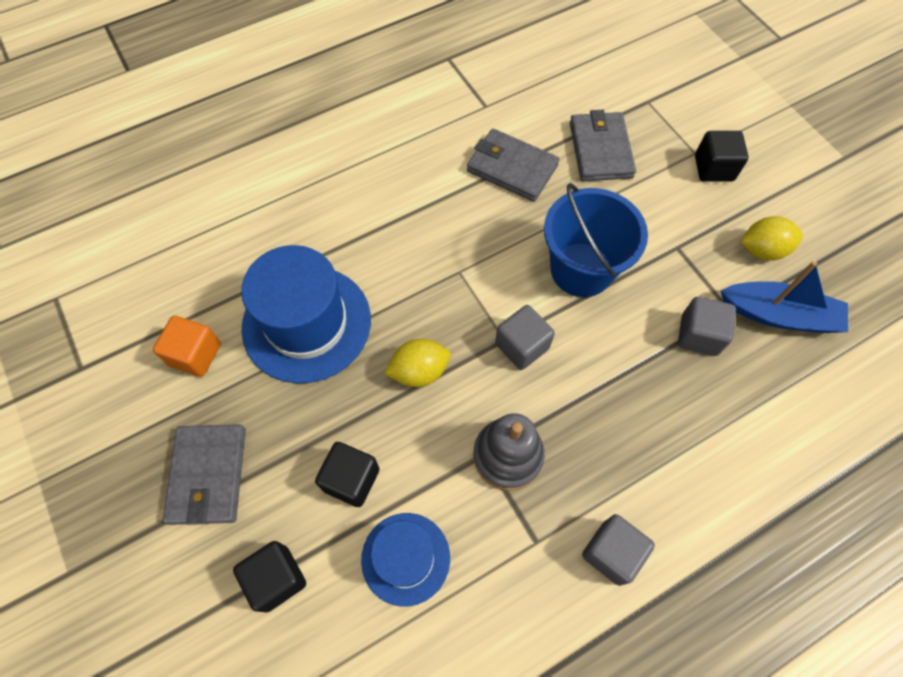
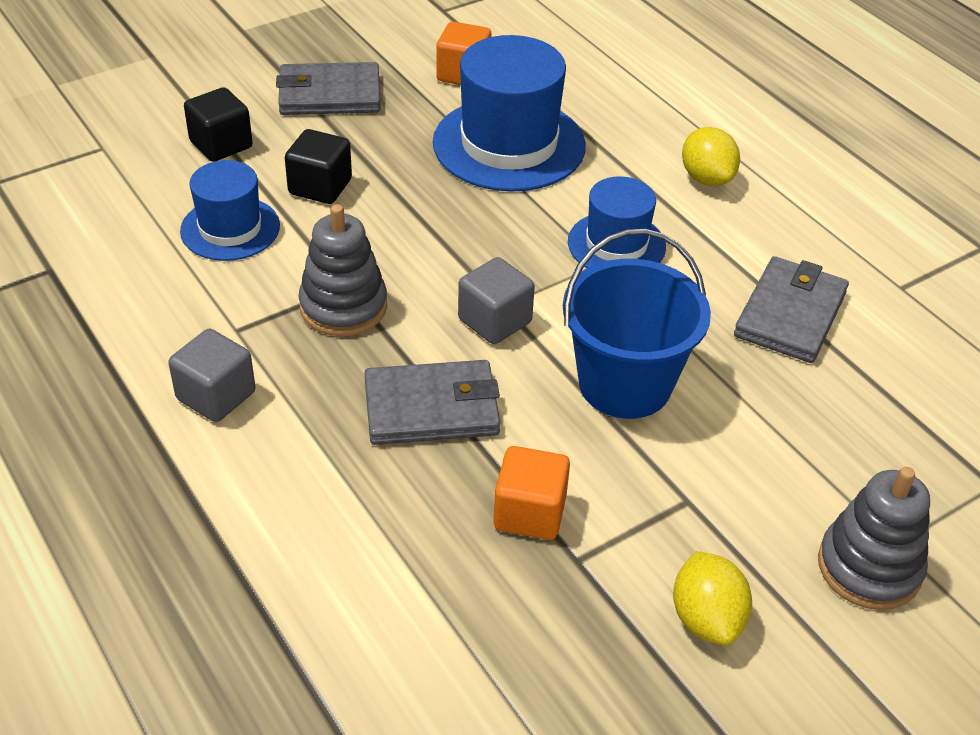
camera: 85 degrees right, 20 degrees down
yellow lemon [384,339,451,387] -> yellow lemon moved to [682,127,740,186]
grey wallet [570,110,636,181] -> grey wallet moved to [364,360,500,445]
grey cube [678,297,736,356] -> orange cube [494,446,570,540]
black cube [695,131,749,182] -> grey stacking toy [818,467,930,610]
blue boat [721,261,848,333] -> none
none -> blue hat [568,176,666,268]

